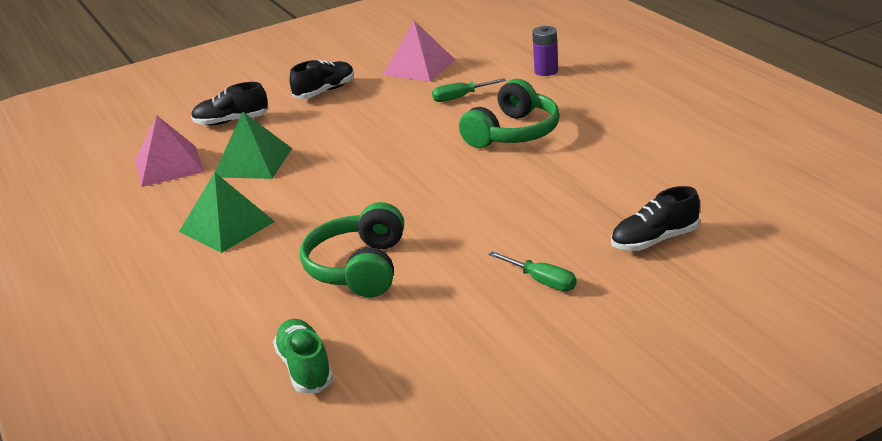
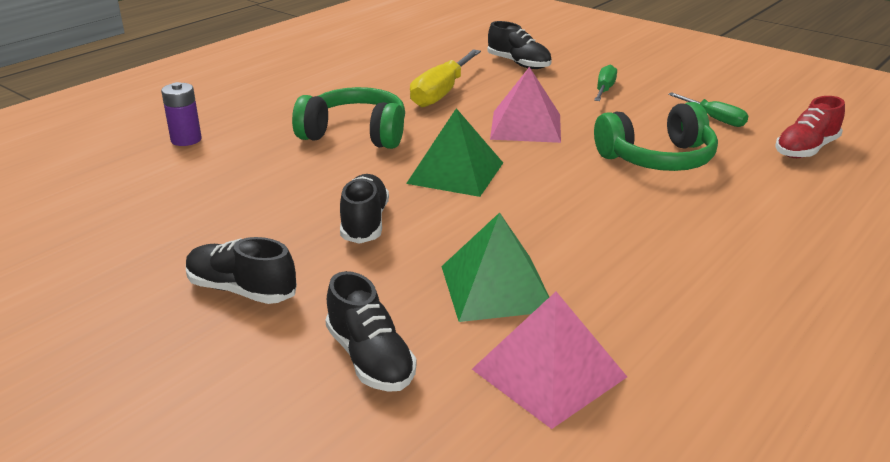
camera: 115 degrees left, 0 degrees up
green pyramid [179,172,275,253] -> green pyramid moved to [406,108,503,197]
green shoe [273,319,333,393] -> red shoe [775,96,845,158]
pink pyramid [382,21,455,82] -> pink pyramid moved to [490,67,561,143]
green screwdriver [432,78,506,102] -> green screwdriver moved to [668,92,748,127]
none -> black shoe [340,174,389,244]
none -> yellow screwdriver [410,49,481,107]

